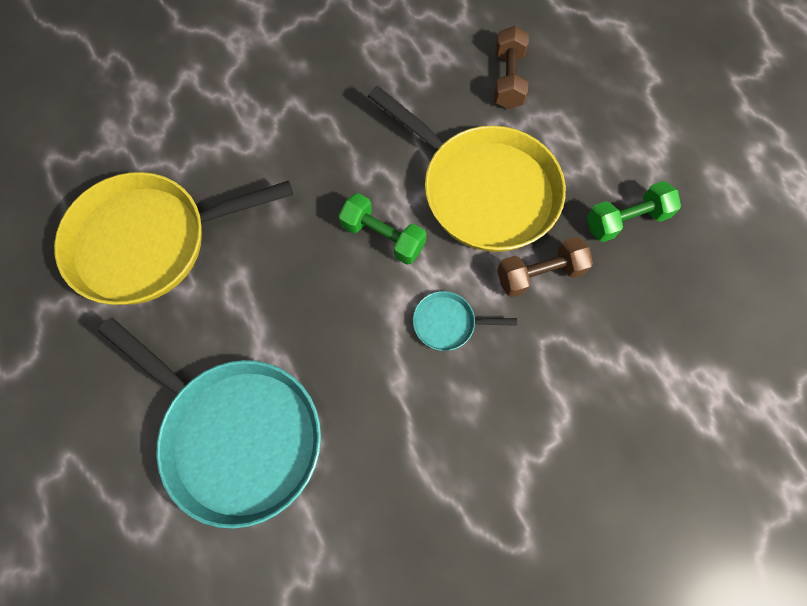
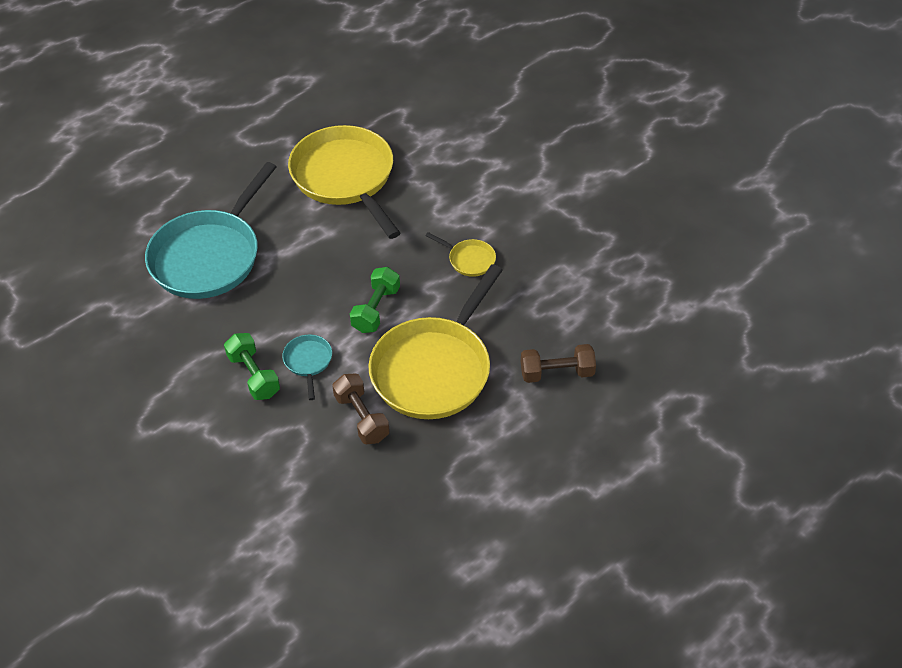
camera: 80 degrees right, 20 degrees down
green dumbbell [587,181,681,242] -> green dumbbell moved to [224,333,280,400]
none -> yellow pan [426,232,496,277]

